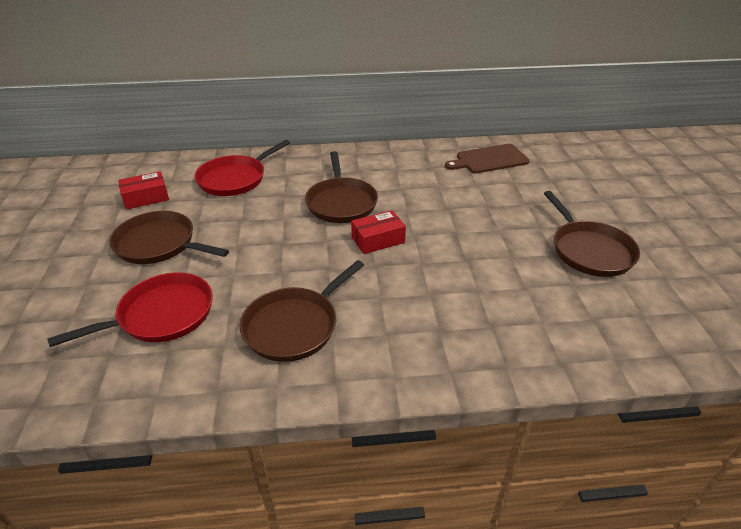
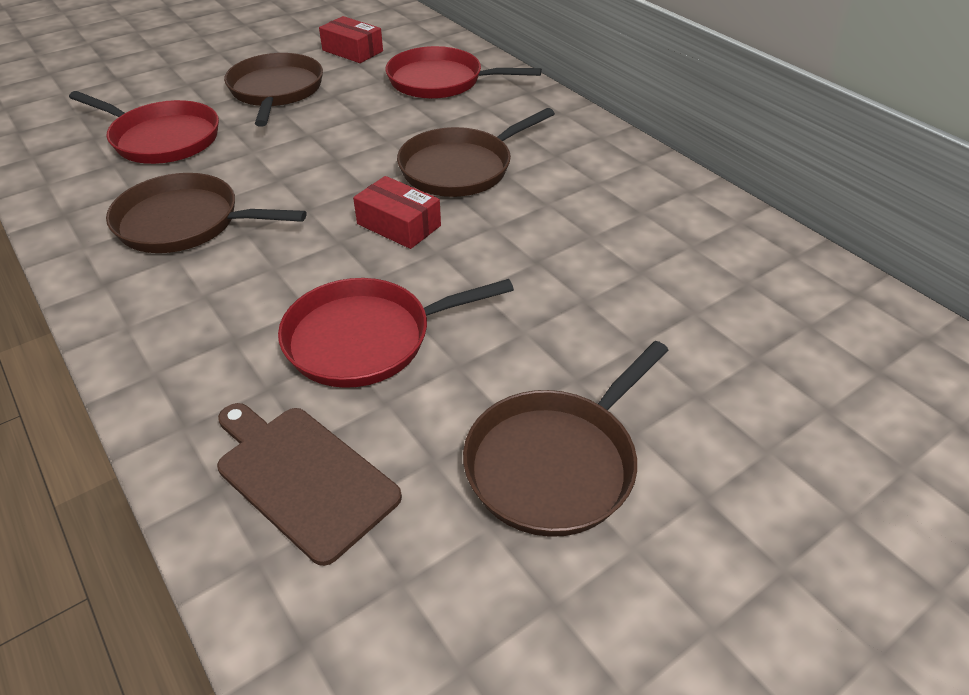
camera: 60 degrees right, 5 degrees up
brown cutting board [445,144,530,174] -> brown cutting board moved to [217,403,402,566]
none -> red pan [278,278,514,388]

